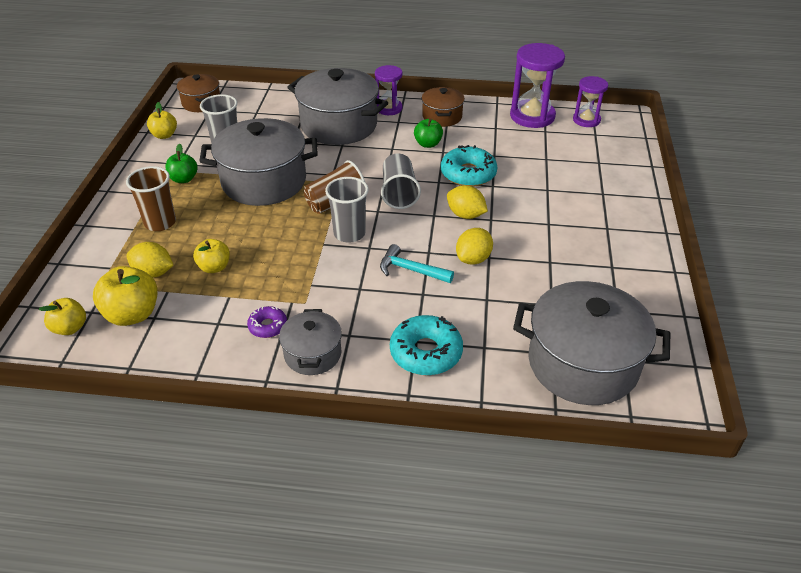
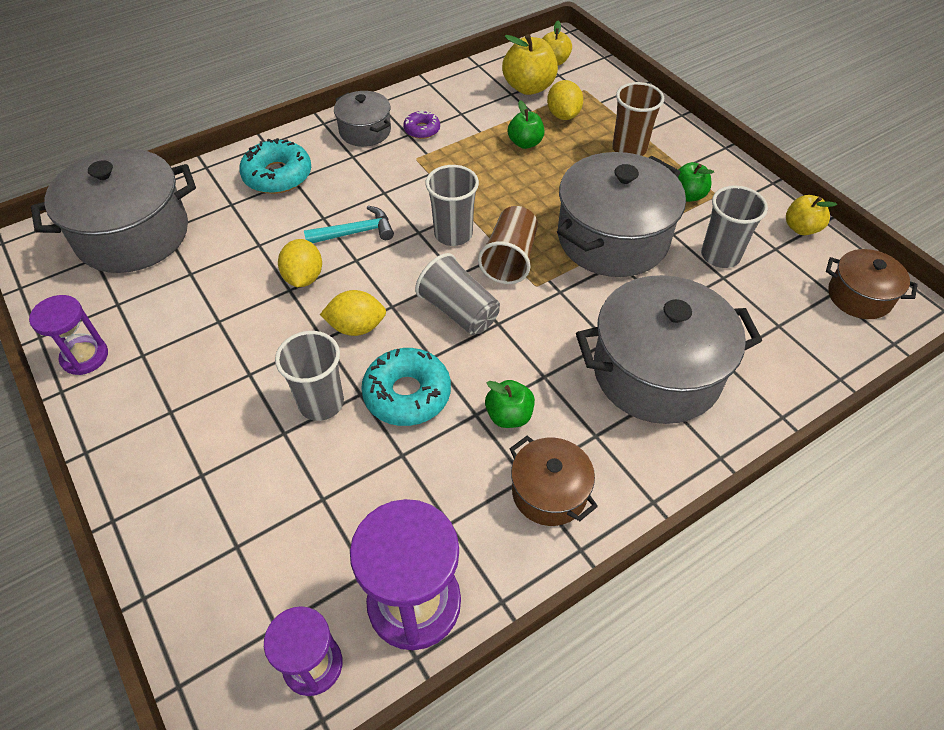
camera: 140 degrees right, 10 degrees up
yellow lemon [126,242,173,278] -> yellow lemon turned 75 degrees counterclockwise [547,80,583,120]
yellow apple [193,239,230,273] -> green apple [508,100,544,149]
purple hourglass [375,65,403,115] -> purple hourglass moved to [29,295,108,375]
none -> grey cup [275,331,344,421]

